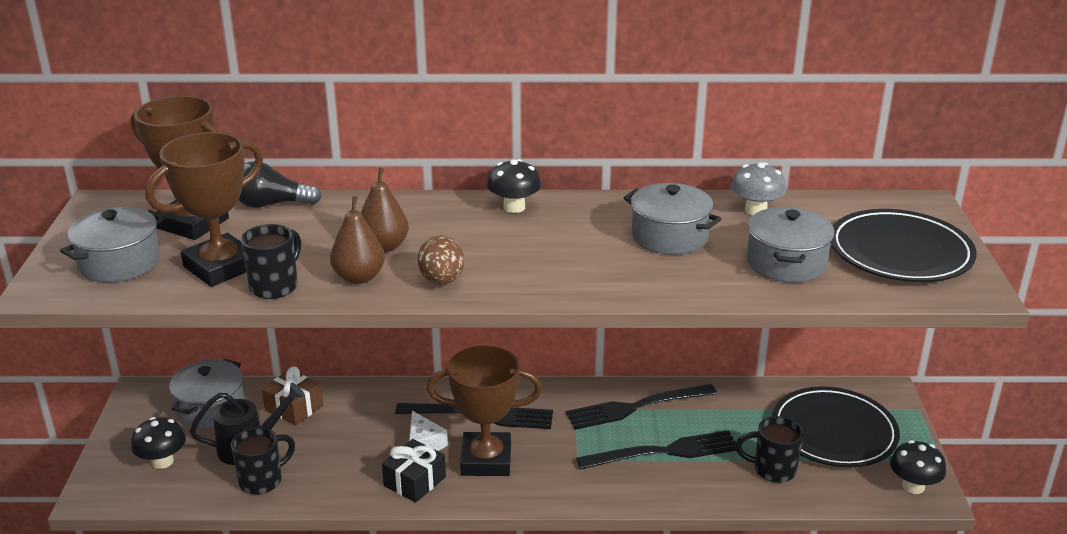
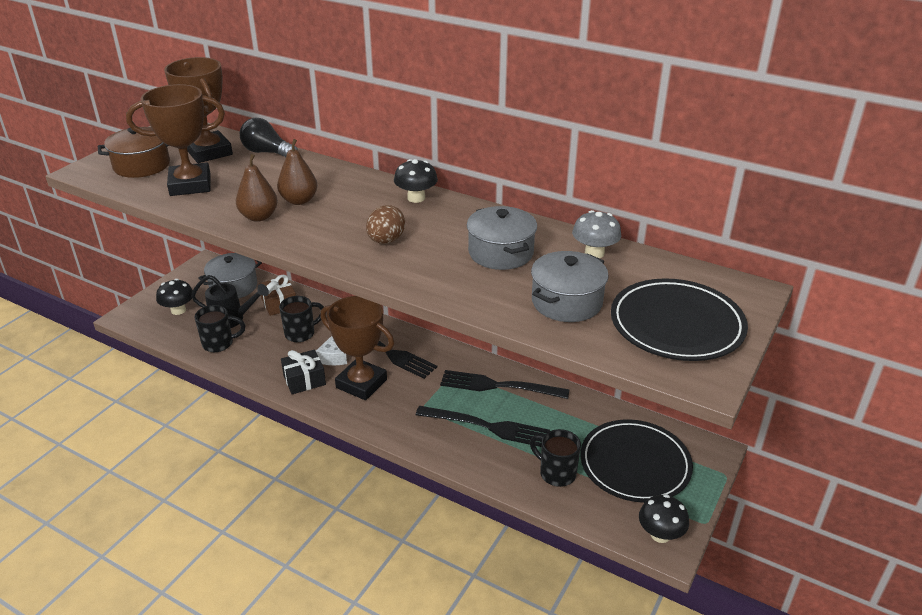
camera: 30 degrees right, 5 degrees up
grey pot [60,207,165,283] -> brown pot [98,127,170,178]
black mug [241,224,301,299] -> black mug moved to [279,296,324,342]
brown egg [418,236,464,285] -> brown egg moved to [366,205,405,244]

